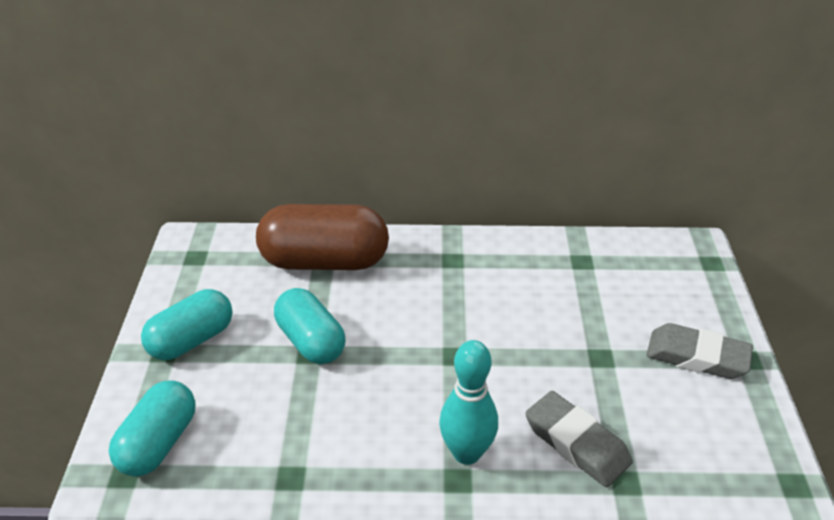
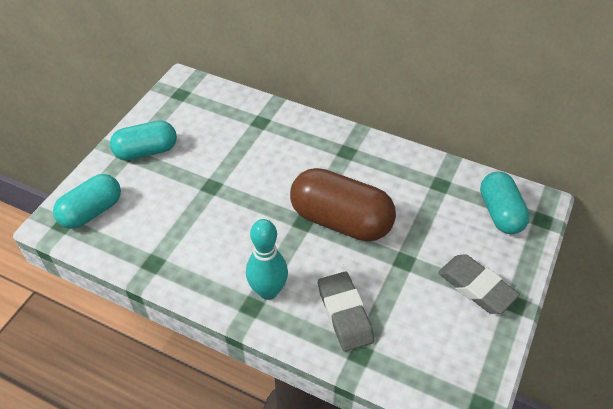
camera: 25 degrees right, 10 degrees up
brown capsule [256,204,389,270] -> brown capsule moved to [290,168,396,241]
turquoise capsule [274,288,346,364] -> turquoise capsule moved to [480,172,530,234]

